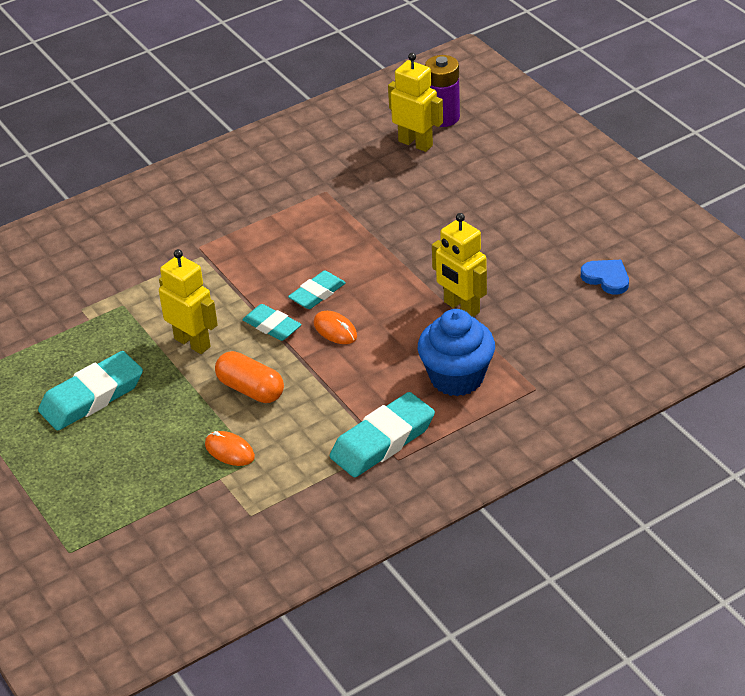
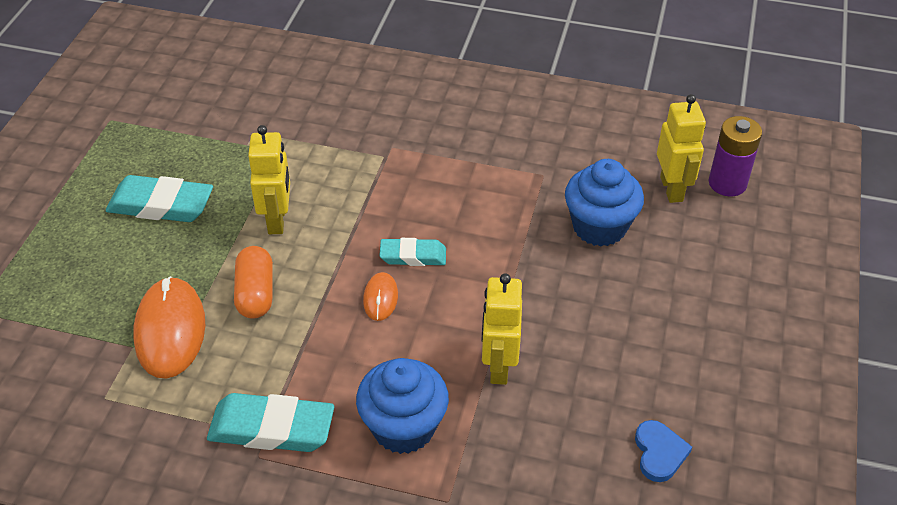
camera: 45 degrees right, 5 degrees up
orange mouse [205,431,255,466] -> orange mouse [133,276,205,379], size x1.98
turquoise eraser [242,304,302,341] -> none
none -> blue cupcake [565,159,644,246]

